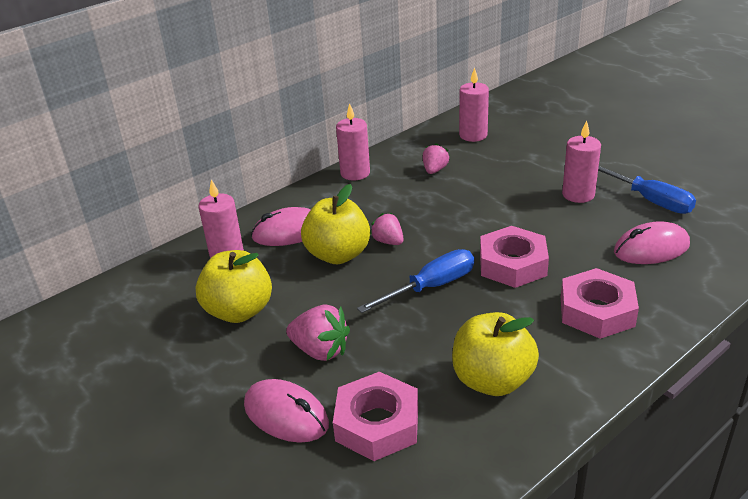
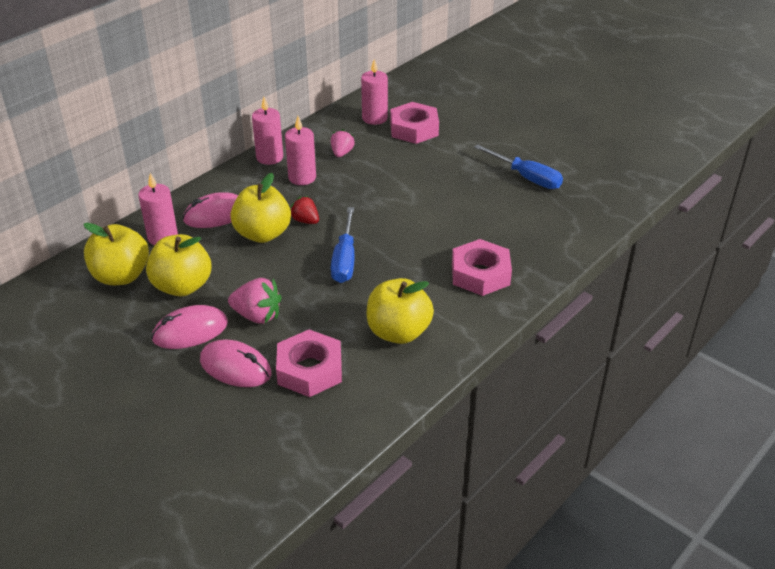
camera: 10 degrees left, 5 degrees up
blue screwdriver [357,249,474,313] -> blue screwdriver turned 135 degrees clockwise [331,207,355,283]
pink strawberry [370,213,404,245] -> red strawberry [291,196,319,224]
pink nut [480,226,549,288] -> pink nut moved to [390,102,439,144]
pink candle [562,120,601,203] -> pink candle moved to [285,116,316,185]
pink mouse [614,221,690,264] -> pink mouse moved to [151,305,228,349]
none -> yellow apple [84,223,149,285]

